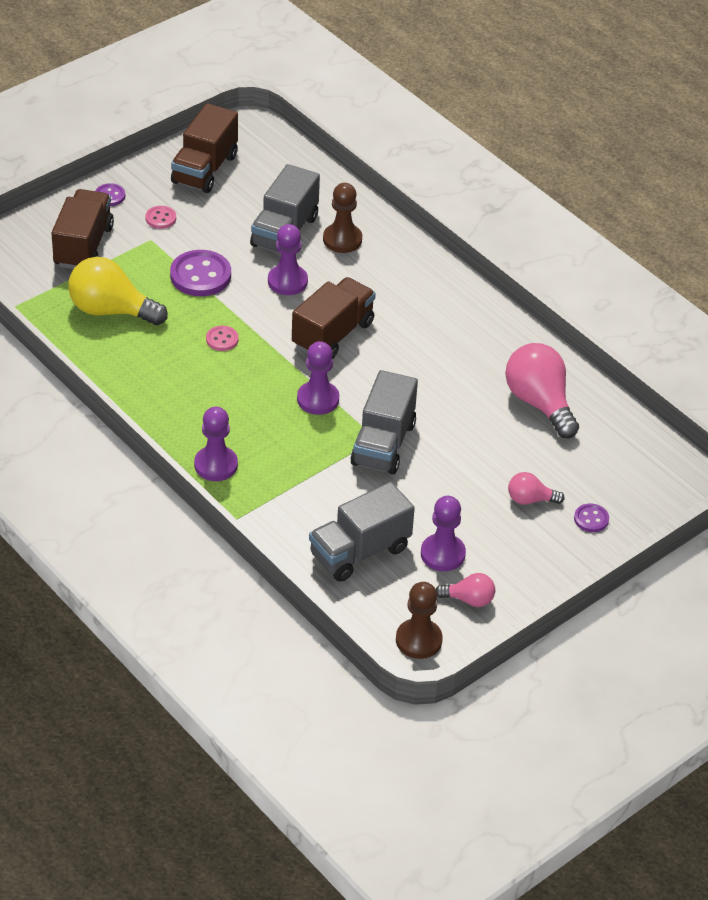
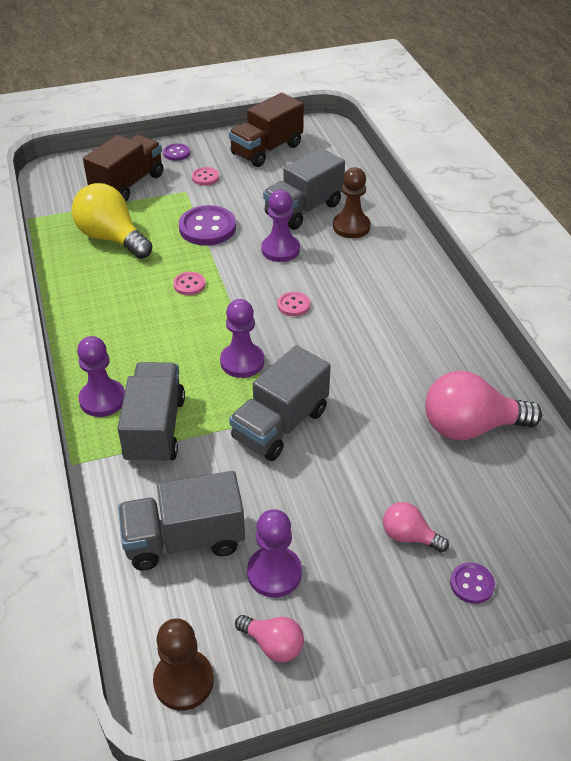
camera: 25 degrees right, 0 degrees up
brown truck [292,277,376,359] -> pink button [278,292,310,316]
pink light bulb [505,343,579,438] -> pink light bulb turned 90 degrees counterclockwise [425,371,542,440]
none -> grey truck [117,362,185,465]

